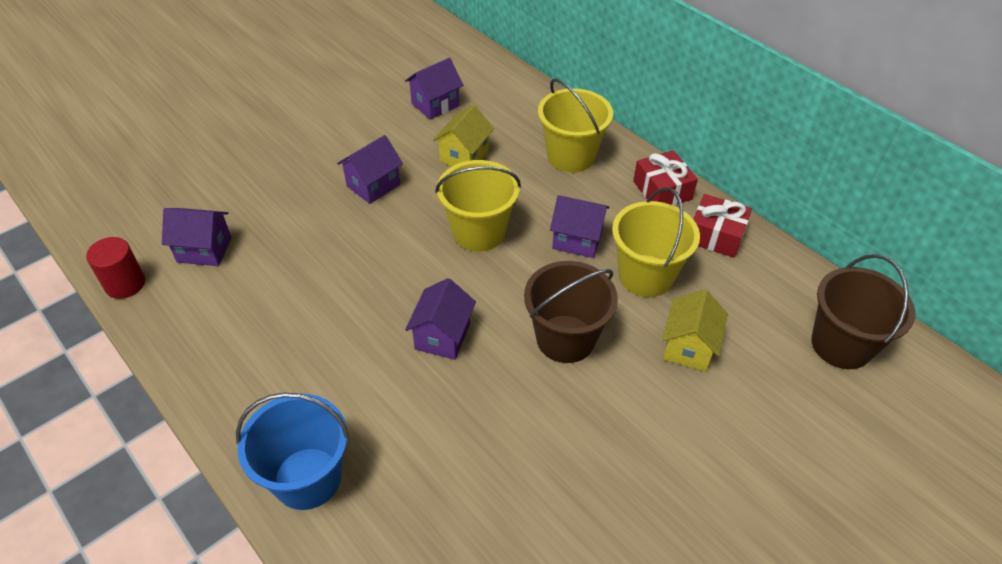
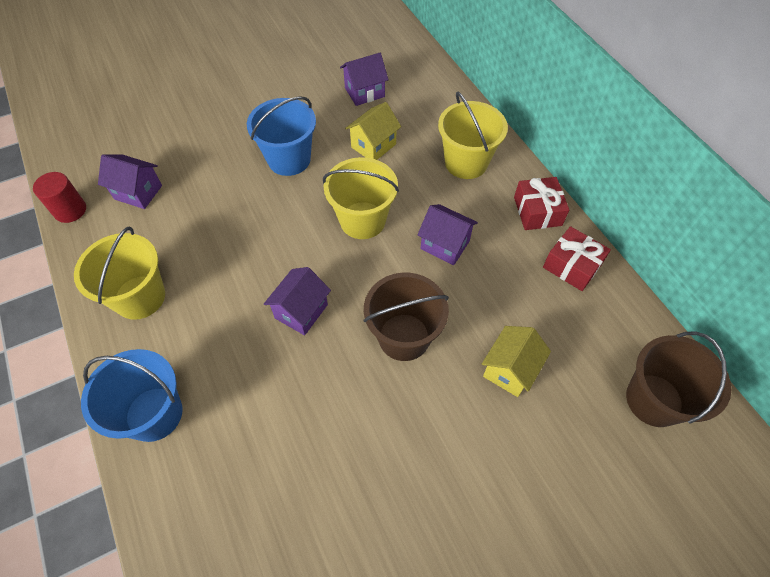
camera: 15 degrees right, 10 degrees up
purple house [337,135,403,204] -> blue bucket [247,96,316,176]
yellow bucket [612,187,700,297] -> yellow bucket moved to [74,227,165,320]

